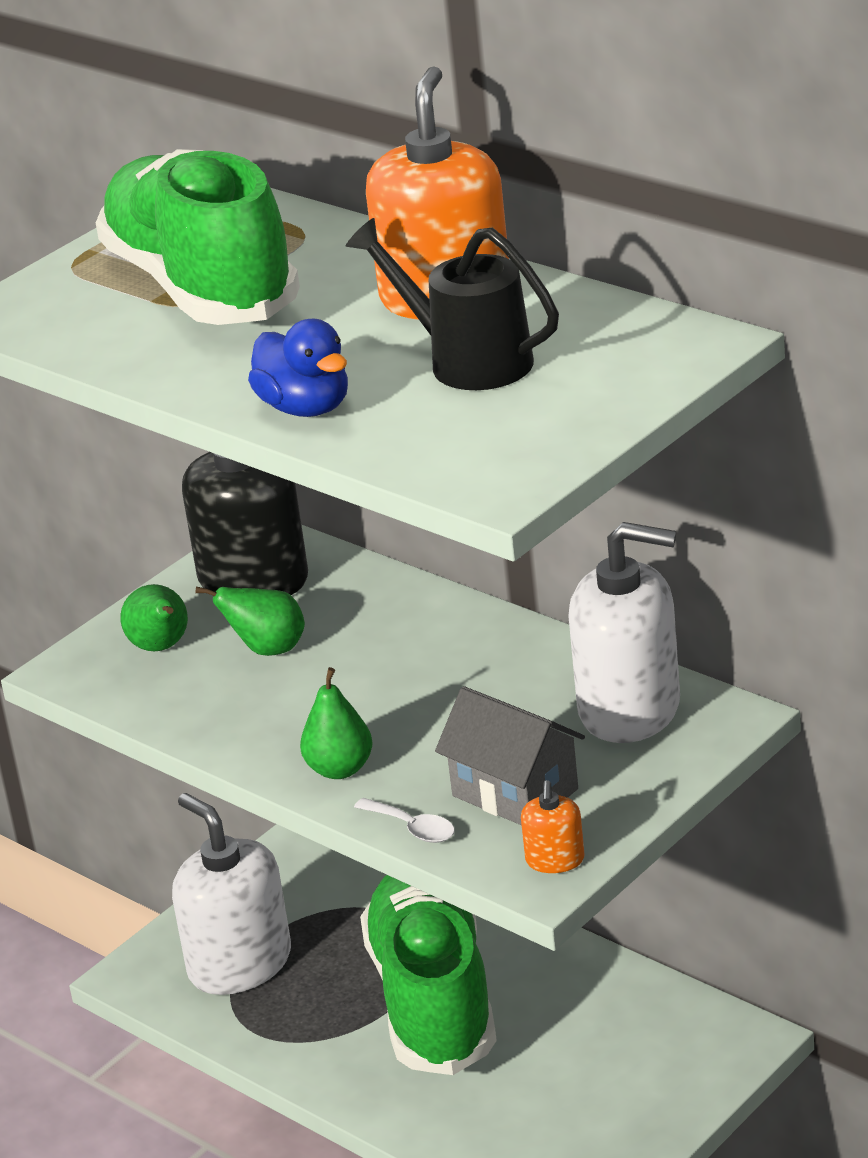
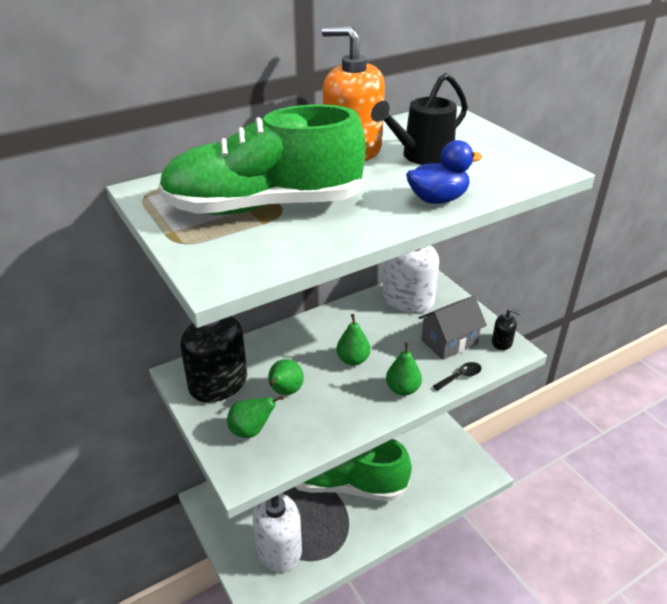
camera: 75 degrees left, 5 degrees up
white spoon [354,798,455,843] -> black spoon [433,362,482,391]
orange soap dispenser [521,780,585,873] -> black soap dispenser [492,308,521,350]
none -> green pear [336,314,370,366]

